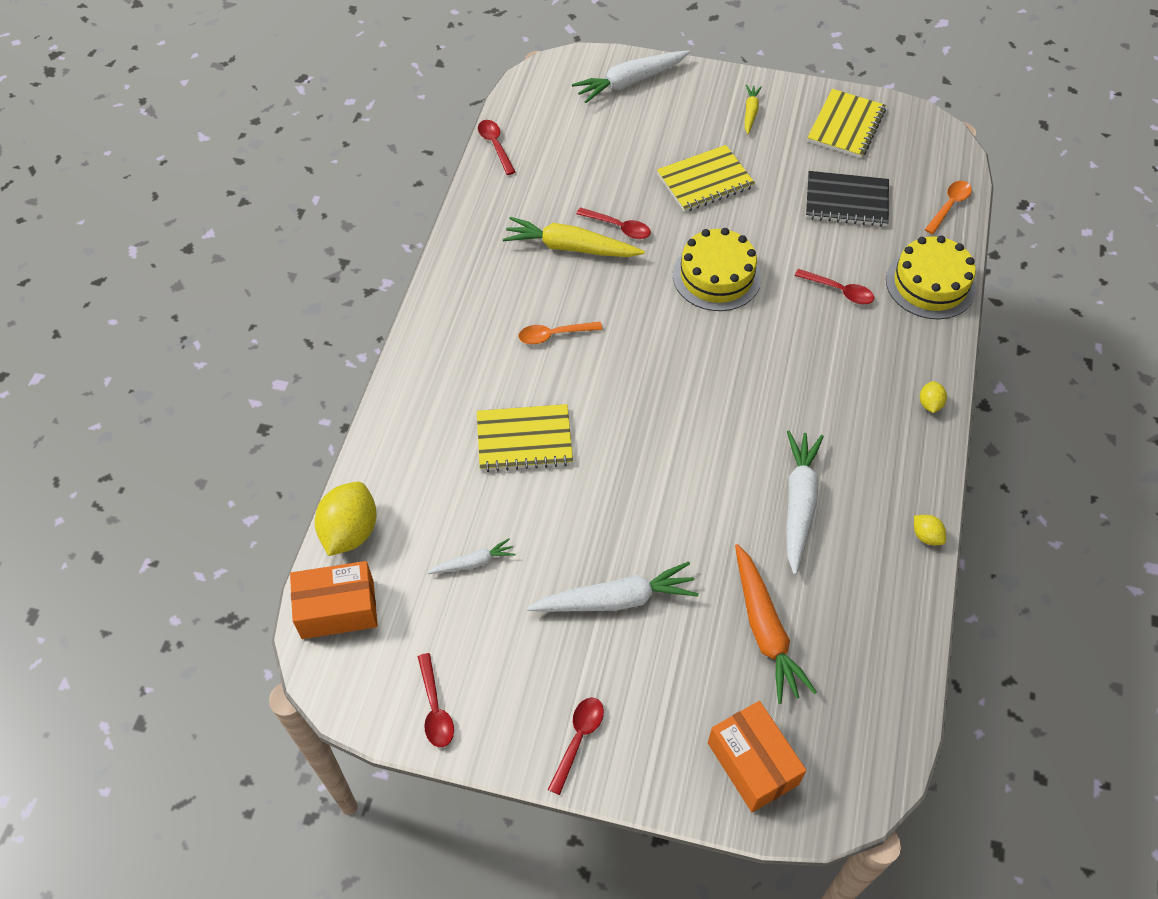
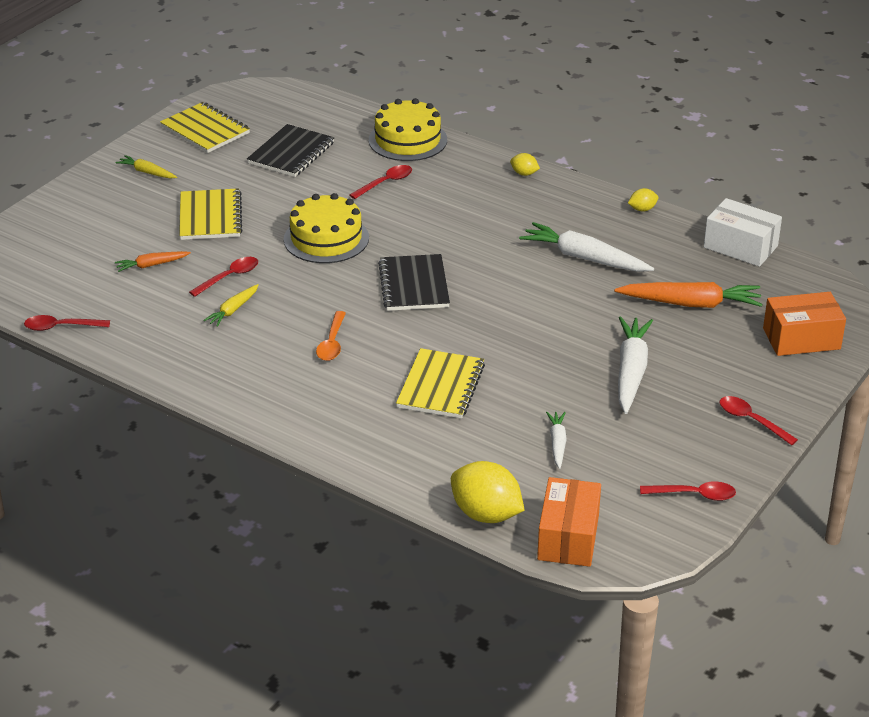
camera: 70 degrees left, 20 degrees down
yellow carrot [503,217,645,257] -> yellow carrot [203,284,259,327], size x0.53
white carrot [572,50,690,103] -> none
orange spoon [924,181,972,234] -> none
none -> orange carrot [115,251,191,272]
none -> black notebook [378,254,450,311]
none -> white box [704,198,782,267]

